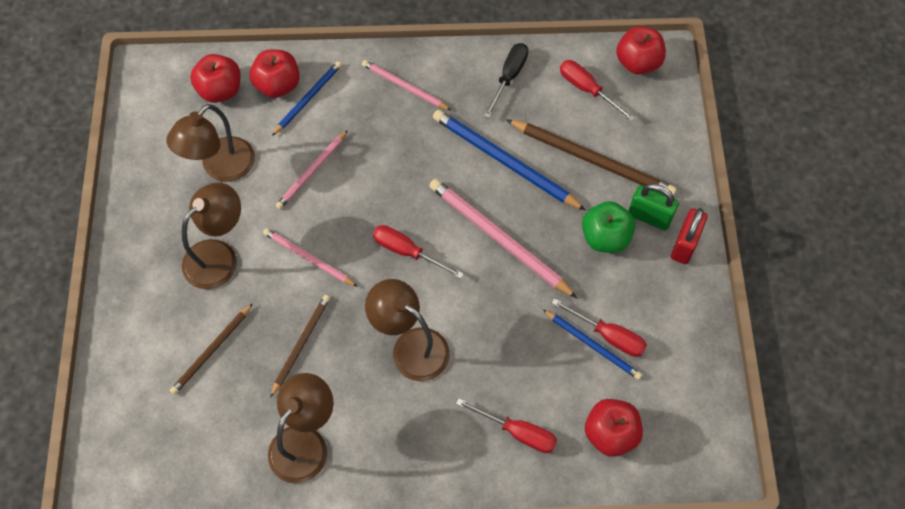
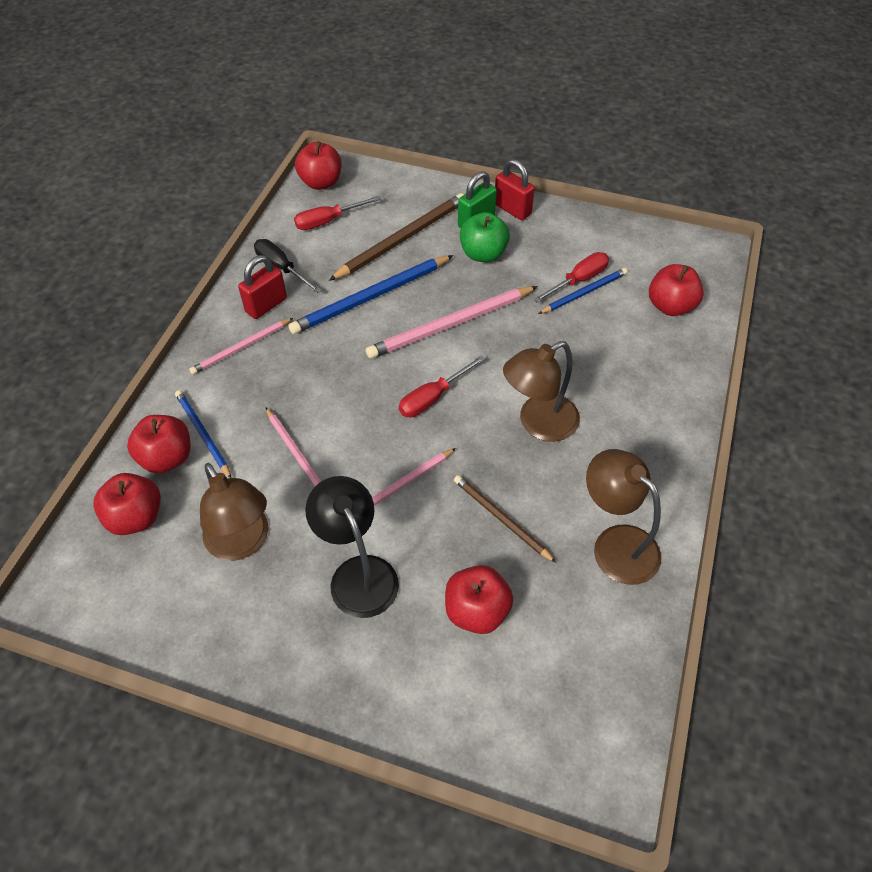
camera: 70 degrees left, 10 degrees down
brown pencil [170,303,253,395] -> red apple [445,565,513,634]
brown lamp [182,182,241,289] -> black lamp [305,476,399,618]
red screwdriver [456,398,557,453] -> none
none -> red padlock [238,255,287,319]

